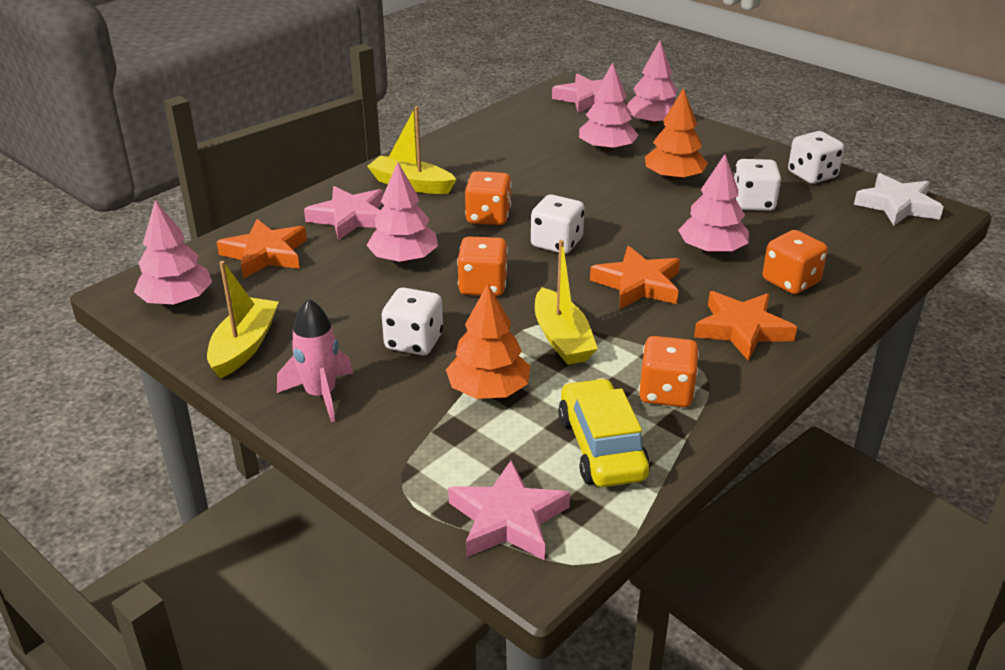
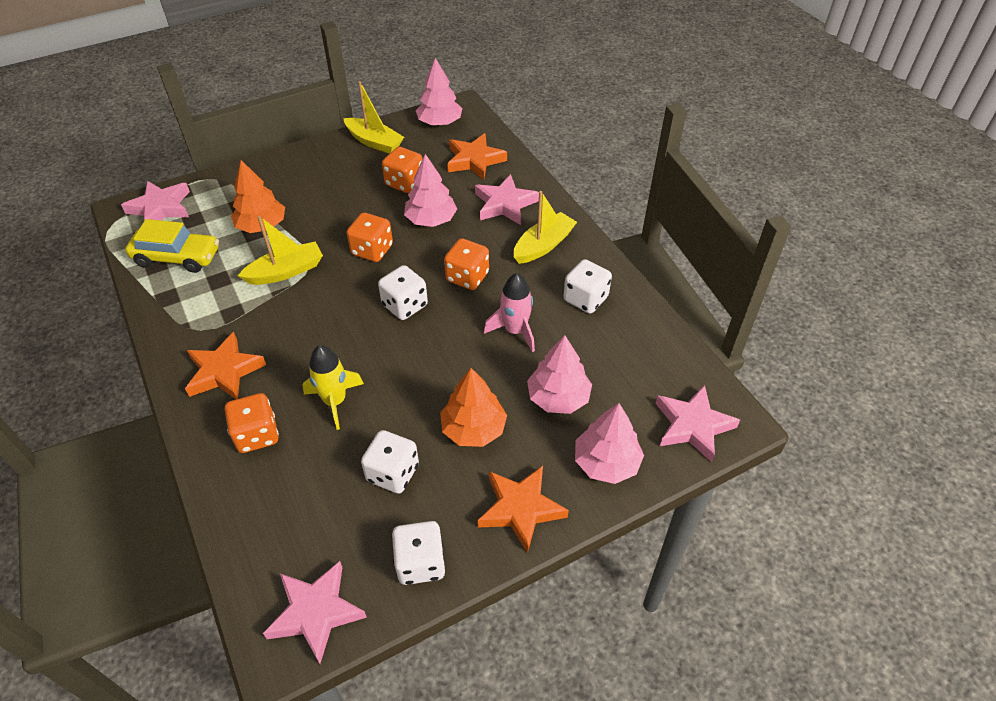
camera: 110 degrees right, 15 degrees up
pink rocket [277,298,353,423] -> pink rocket moved to [484,273,535,352]
white dice [382,287,443,355] -> white dice moved to [563,259,612,314]
yellow boat [535,240,598,365] -> yellow boat turned 150 degrees clockwise [238,216,323,285]
orange star [590,246,680,309] -> orange star moved to [477,466,569,553]
orange dice [639,336,699,407] -> orange dice moved to [382,147,423,193]
pink tree [678,154,749,254] -> yellow rocket [303,345,364,430]
white star [854,173,944,226] -> pink star [263,561,367,664]

